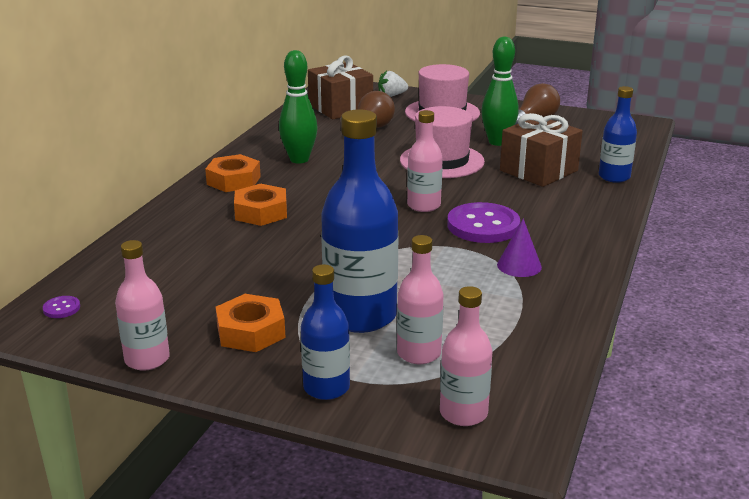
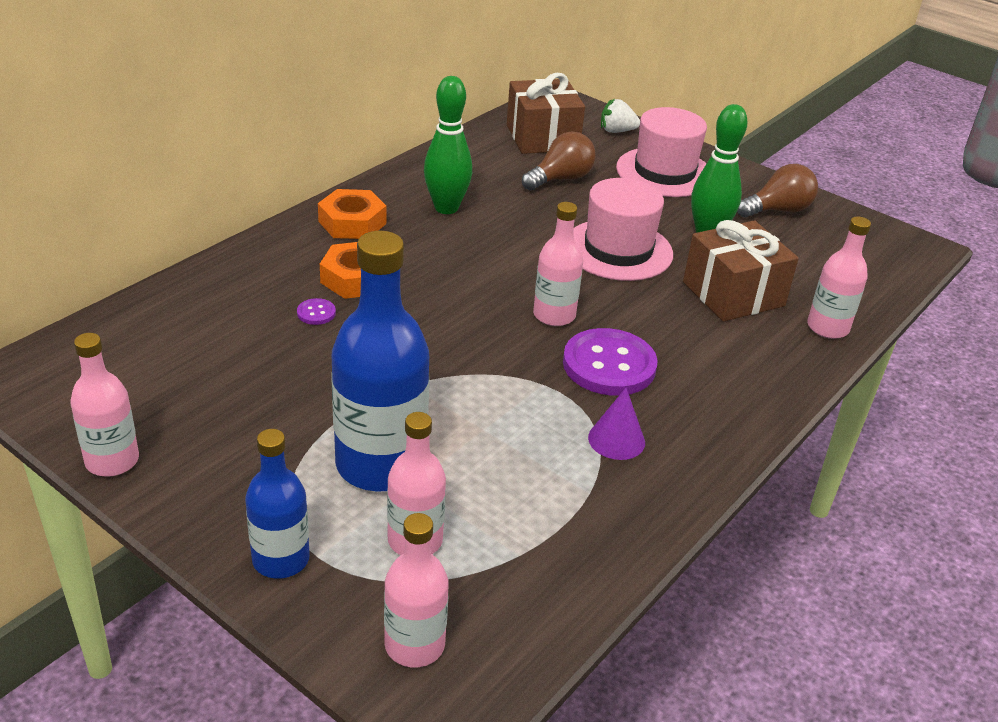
camera: 15 degrees right, 10 degrees up
purple button [43,296,80,318] -> purple button moved to [297,298,336,325]
orange nut [216,294,286,352] -> none
blue bottle [599,86,637,183] -> pink bottle [807,216,871,339]

